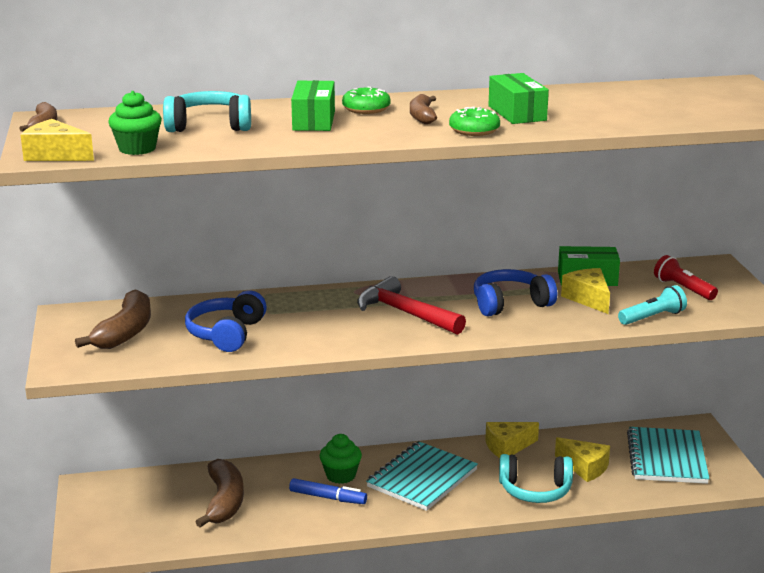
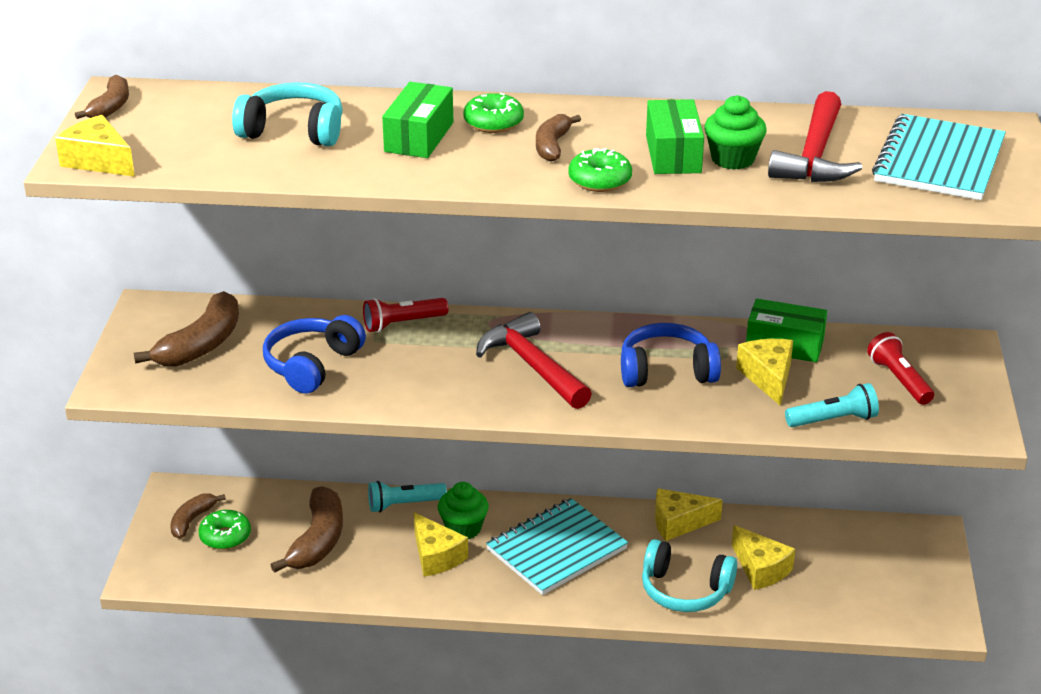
camera: 15 degrees right, 10 degrees up
green cupcake [108,91,162,155] -> green cupcake moved to [704,95,767,170]
blue marker [289,478,367,504] -> yellow cheese [414,512,468,577]
turquoise notebook [627,427,710,484] -> turquoise notebook moved to [872,114,1006,200]
none -> brown banana [170,493,226,539]
none -> green donut [198,510,251,550]
none -> red flashlight [363,298,448,332]
none -> turquoise flashlight [368,481,447,513]
none -> red hammer [768,91,863,182]

